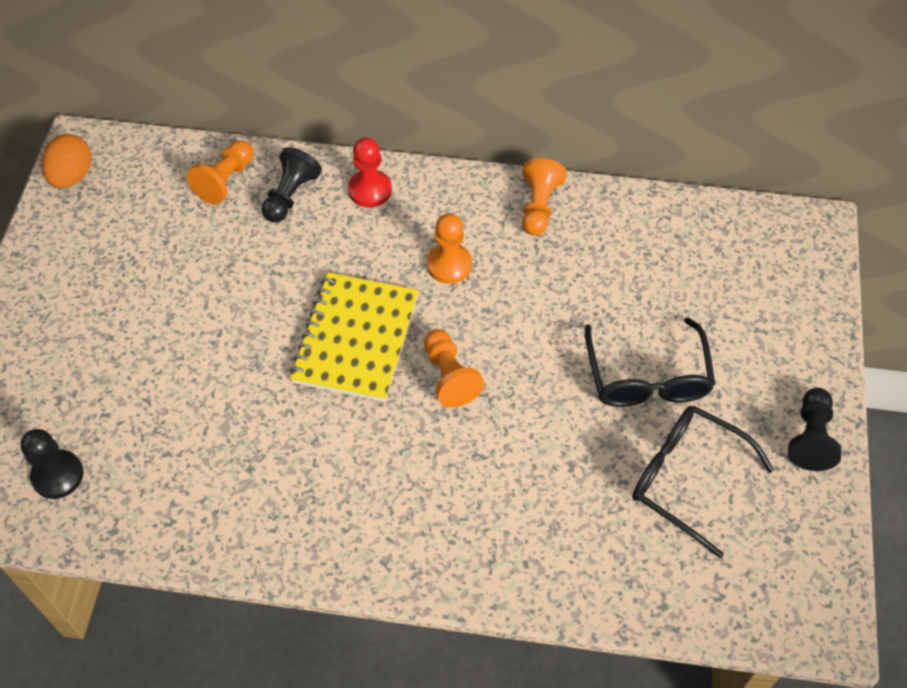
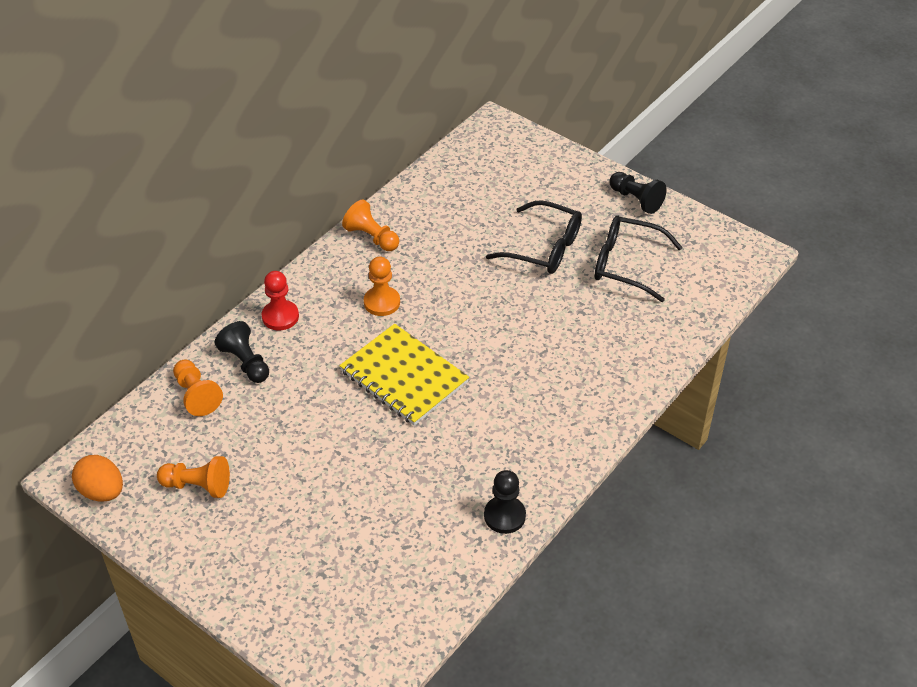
camera: 60 degrees left, 10 degrees down
black pawn [21,429,83,499] -> black pawn moved to [484,470,526,534]
orange pawn [424,329,484,407] -> orange pawn moved to [157,456,230,498]
black glasses [632,406,774,558] -> black glasses turned 45 degrees clockwise [595,216,683,302]

